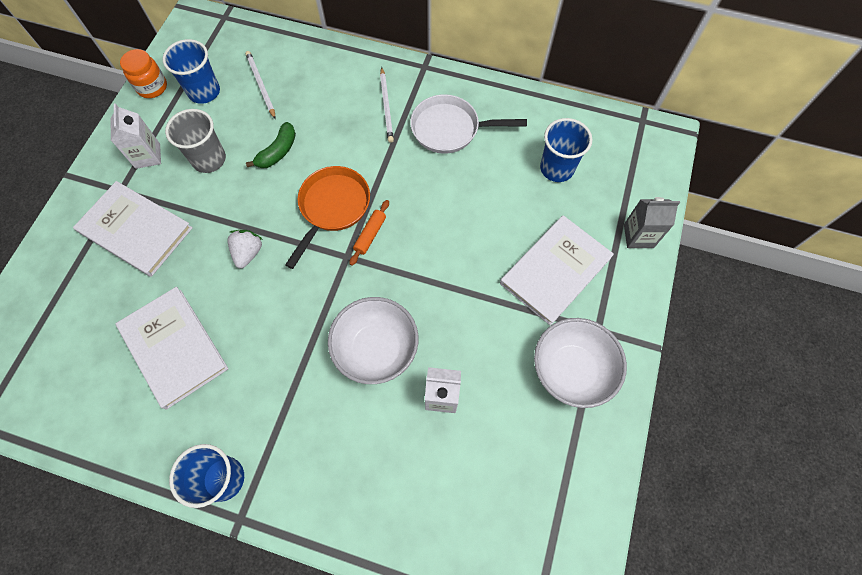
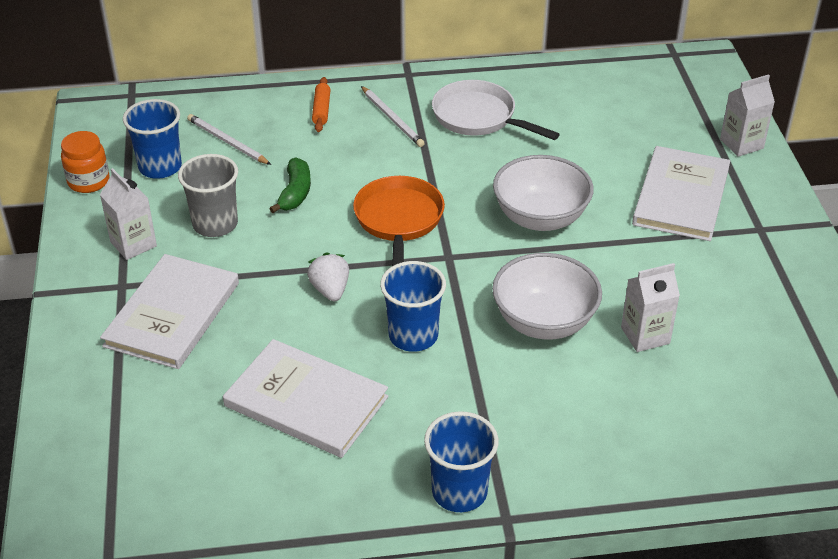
camera: 25 degrees left, 25 degrees down
white book [73,181,193,277] -> white book turned 75 degrees counterclockwise [100,254,239,369]
orange rolling pin [349,200,389,266] -> orange rolling pin moved to [312,77,331,132]
white pan [410,94,527,154] -> white pan turned 60 degrees clockwise [432,80,560,140]
white bowl [534,318,627,408] -> white bowl moved to [493,155,594,231]
blue cup [540,118,593,182] -> blue cup moved to [380,261,446,352]
grey carton [624,197,680,248] -> white carton [720,74,775,157]

